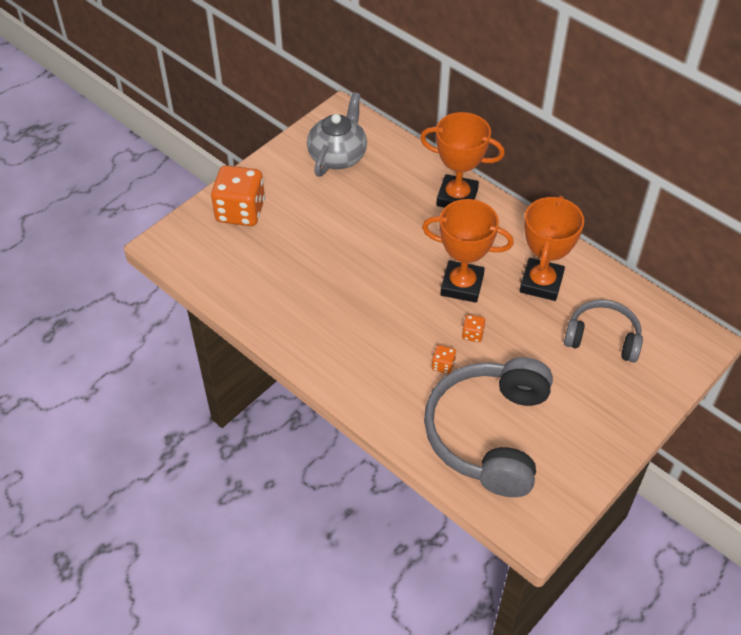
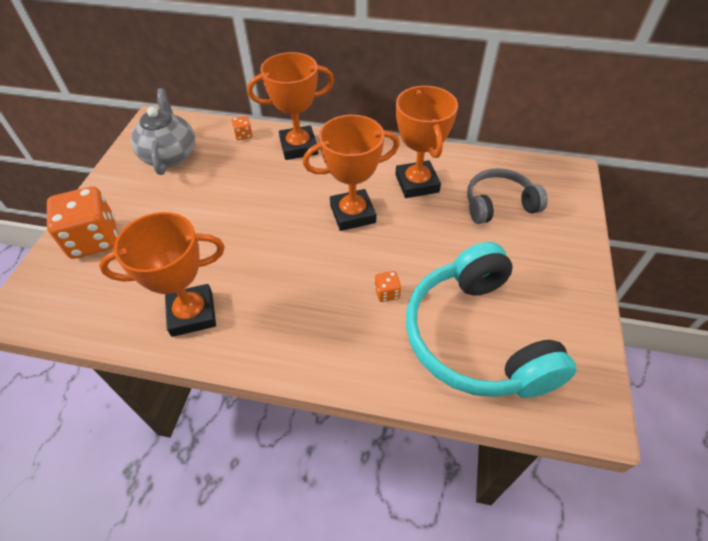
camera: 30 degrees left, 0 degrees up
grey headphones [424,357,553,497] -> turquoise headphones [406,242,577,398]
orange dice [462,315,485,342] -> orange dice moved to [231,116,253,140]
none -> orange trophy [99,212,225,337]

